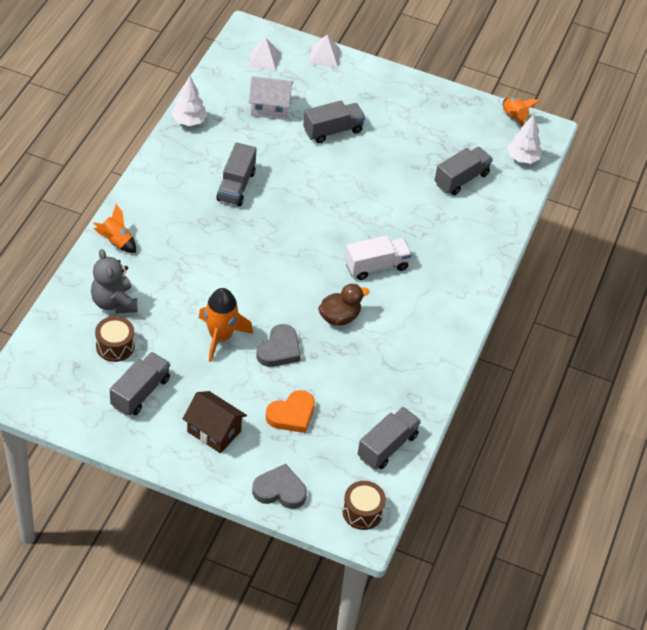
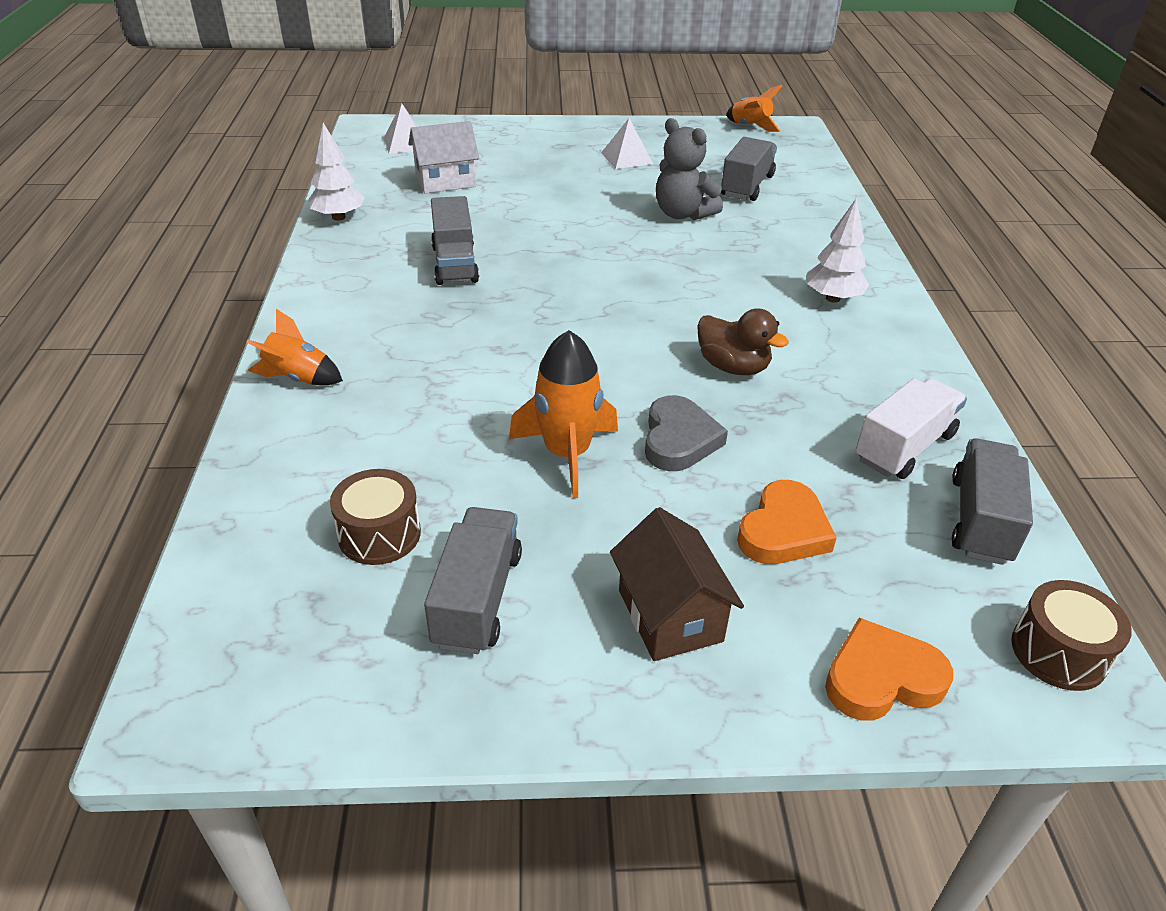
camera: 20 degrees left, 10 degrees down
grey teddy bear [91,249,138,313] -> grey teddy bear moved to [656,118,723,220]
brown house [183,391,247,453] -> brown house turned 60 degrees clockwise [610,507,744,661]
grey heart [252,464,307,509] -> orange heart [825,618,953,721]
grey truck [303,100,365,143] -> none
white pyramid [310,35,340,67] -> white pyramid moved to [601,118,653,169]
brown duck [318,284,369,326] -> brown duck turned 90 degrees clockwise [697,308,789,375]
white truck [345,236,412,280] -> white truck moved to [855,378,967,479]
white tree [507,114,542,163] -> white tree moved to [807,199,869,303]

